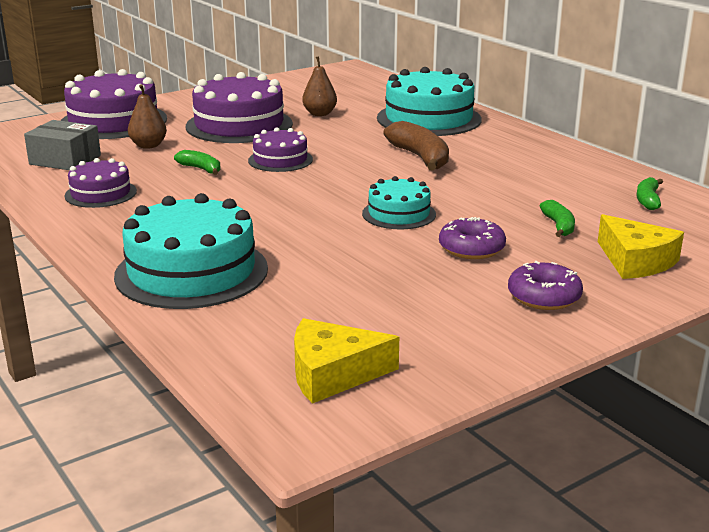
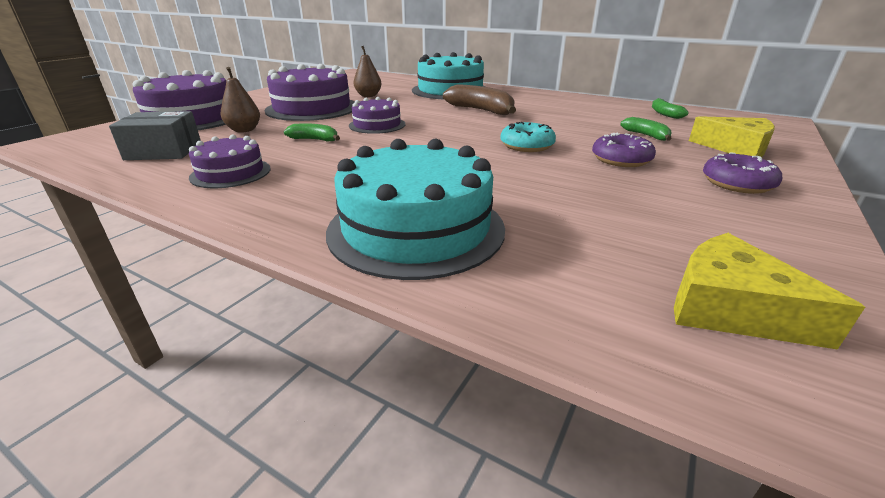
camera: 25 degrees left, 5 degrees up
yellow cheese [294,318,399,404] -> yellow cheese turned 75 degrees clockwise [674,233,865,350]
turquoise cake [362,176,436,229] -> turquoise donut [500,122,556,152]

